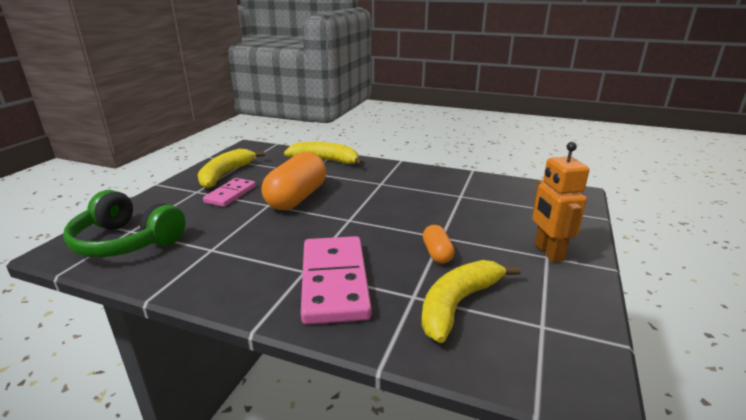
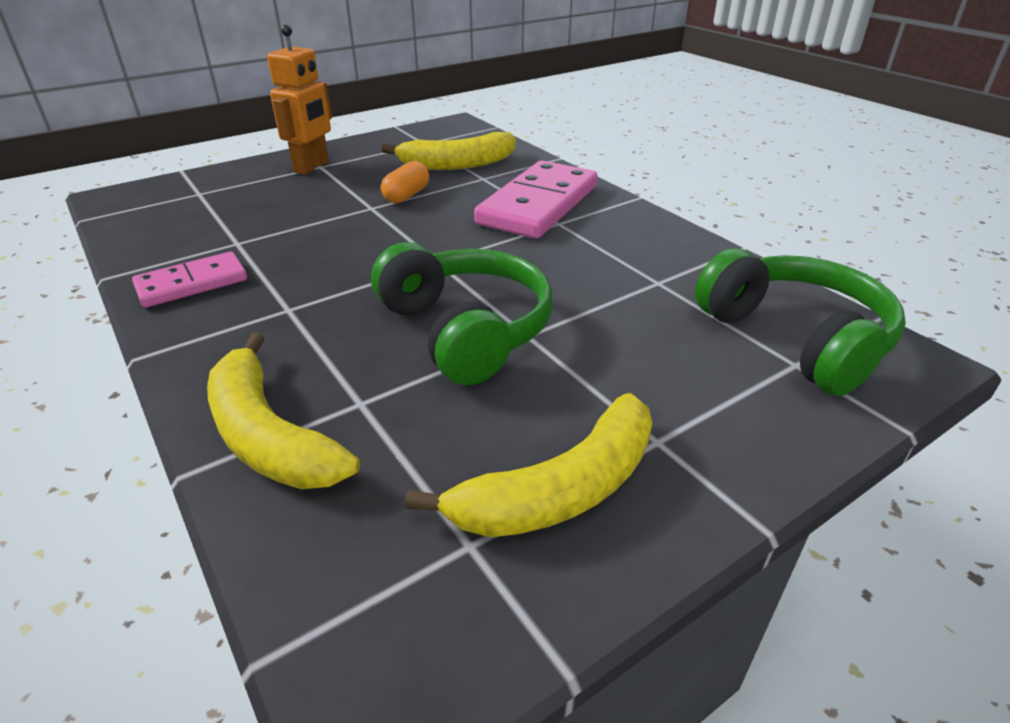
camera: 145 degrees left, 10 degrees up
pink domino [203,178,256,207] -> pink domino moved to [132,251,247,308]
orange capsule [261,152,326,210] -> green headphones [371,242,553,385]

